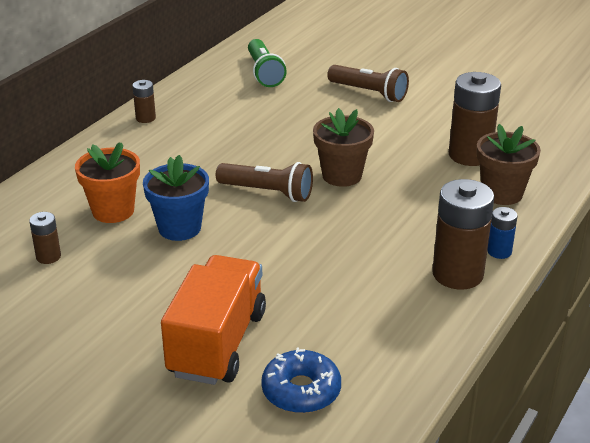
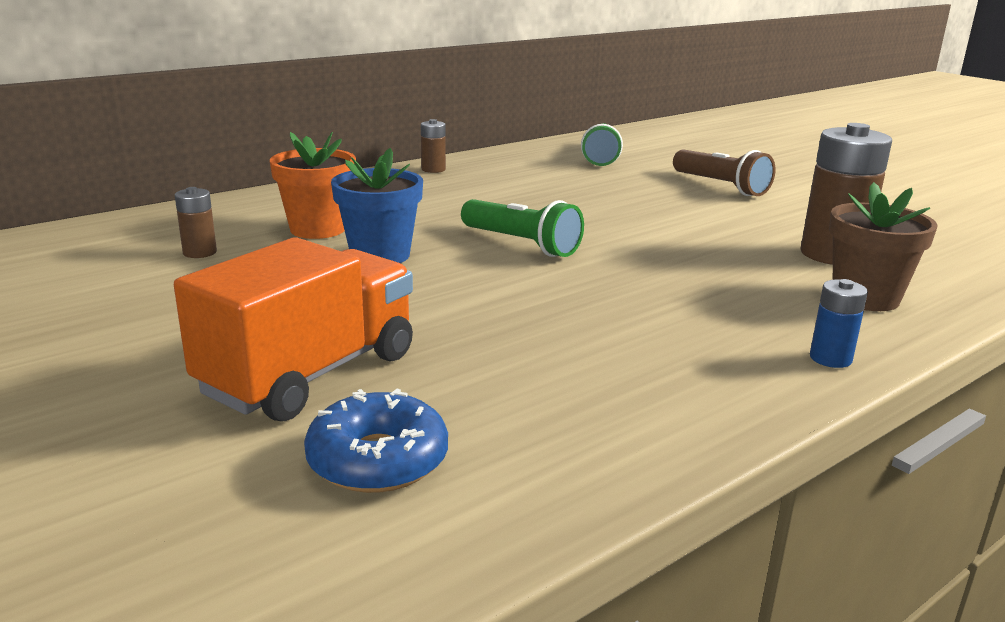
camera: 20 degrees right, 10 degrees down
brown flashlight [216,162,313,202] -> green flashlight [461,199,584,257]
brown flower pot [313,108,374,187] -> none
brown battery [432,179,494,290] -> none

